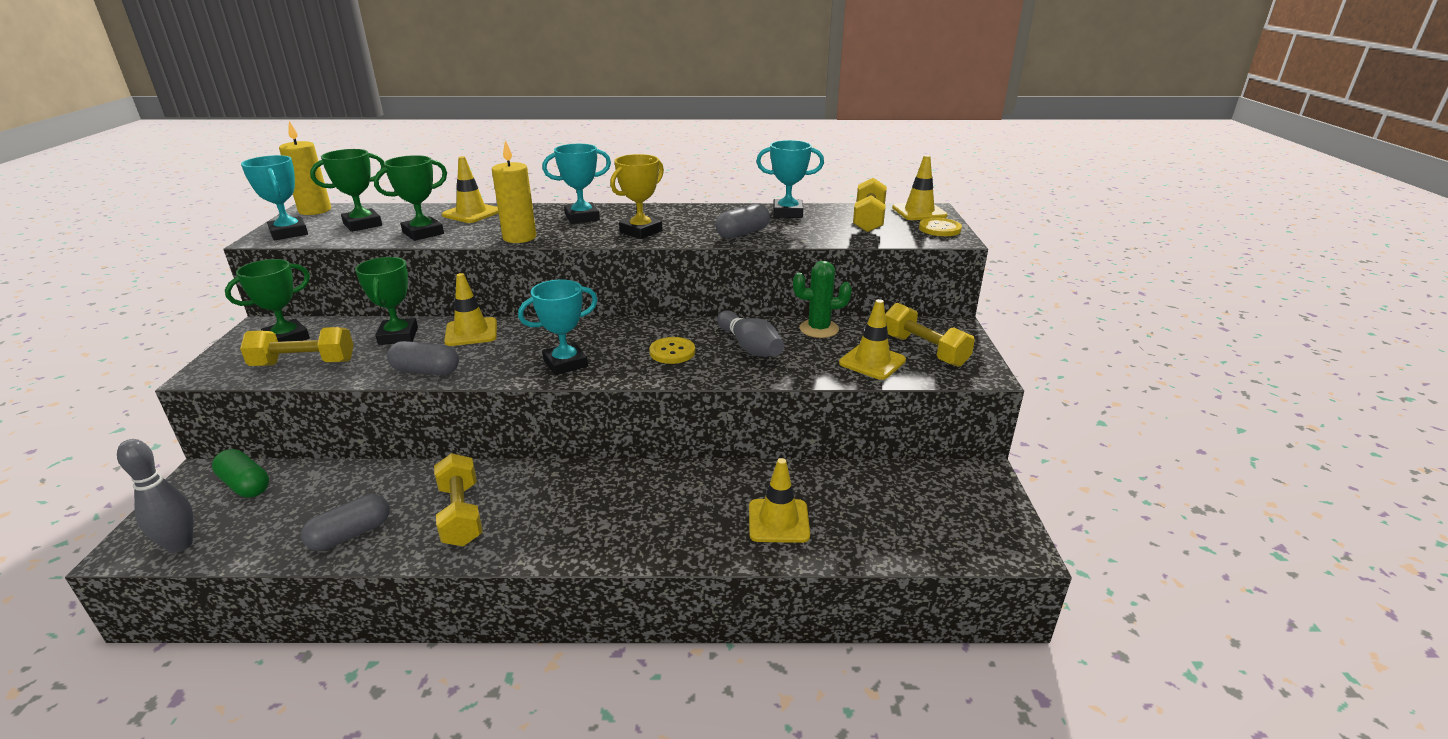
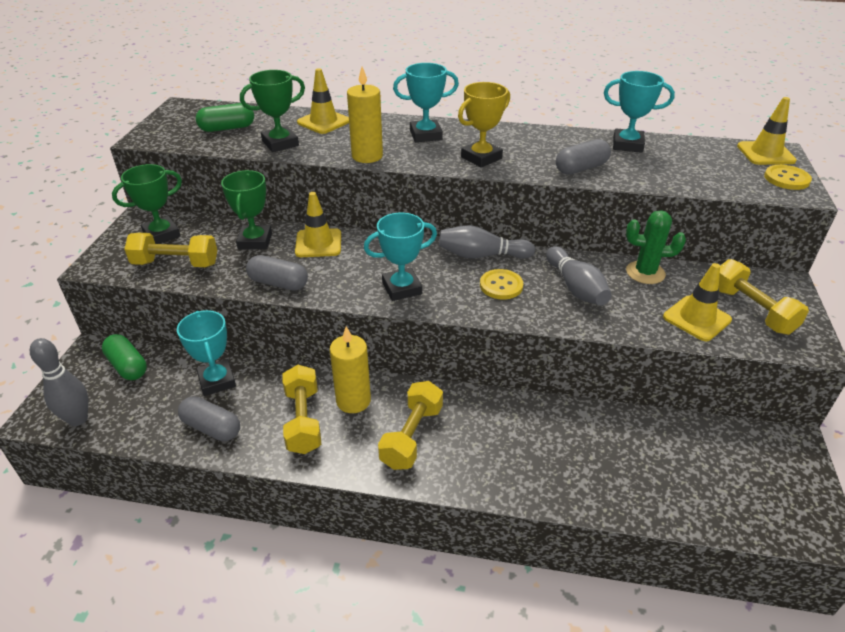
camera: 10 degrees right, 10 degrees up
turquoise trophy [241,155,308,240] -> turquoise trophy moved to [177,310,236,396]
yellow candle [279,121,331,215] -> yellow candle moved to [330,326,371,413]
grey capsule [301,494,390,551] -> grey capsule turned 60 degrees clockwise [178,396,240,441]
green trophy [310,149,385,232] -> green capsule [196,103,254,132]
yellow traffic cone [749,458,810,543] -> none
yellow dumbbell [853,178,887,233] -> yellow dumbbell moved to [378,381,443,470]
none -> grey bowling pin [439,225,535,259]

